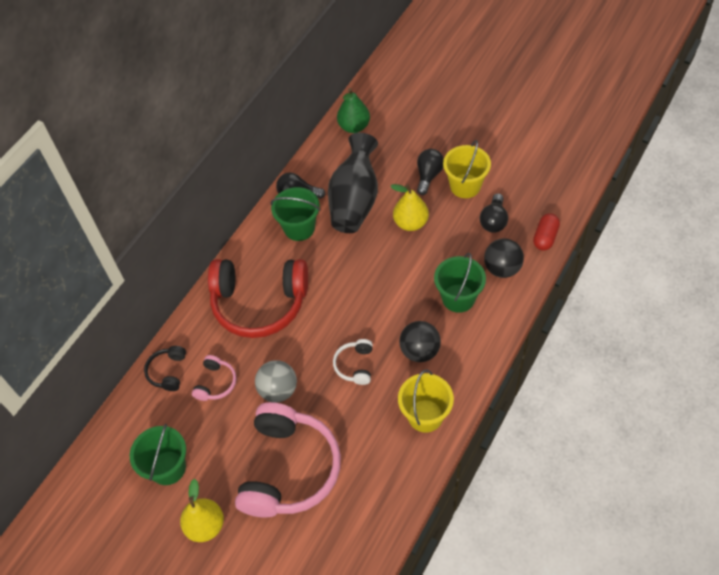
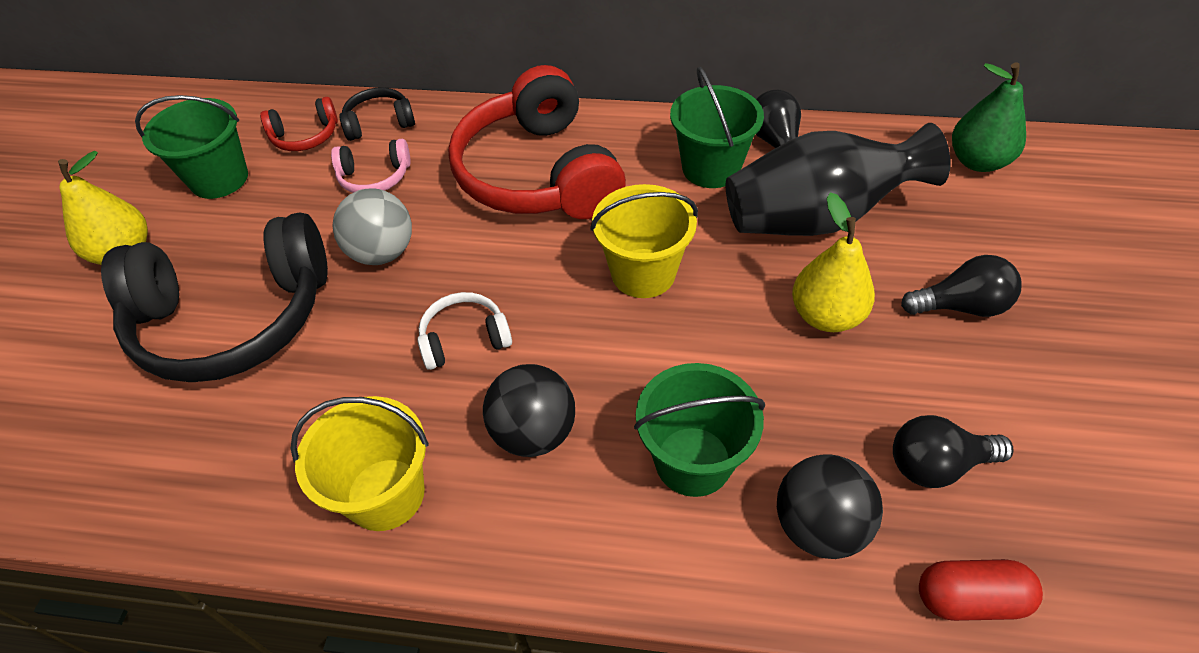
camera: 65 degrees right, 5 degrees down
pink headphones [235,402,341,517] -> black headphones [101,212,328,382]
yellow bucket [443,140,491,198] -> yellow bucket moved to [590,184,698,298]
none -> red headphones [260,97,338,151]

